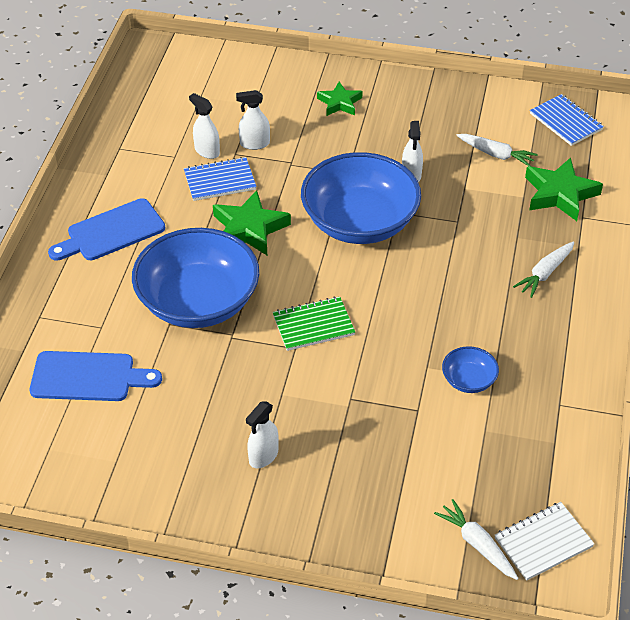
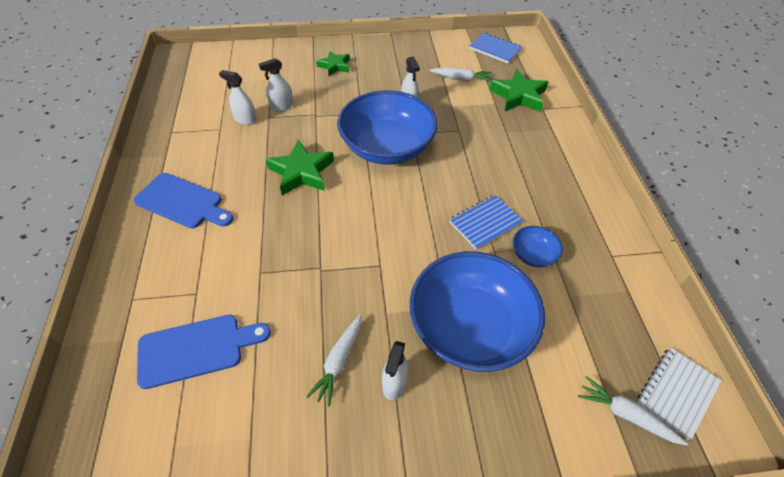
camera: 20 degrees left, 5 degrees up
blue cutting board [48,198,165,261] -> blue cutting board turned 105 degrees counterclockwise [134,173,233,228]
blue bowl [132,228,259,328] -> blue bowl moved to [410,251,545,372]
blue notebook [184,157,257,201] -> blue notebook moved to [449,194,523,250]
green notebook [273,296,355,351] -> none
white carrot [513,241,574,298] -> white carrot moved to [306,314,362,406]

